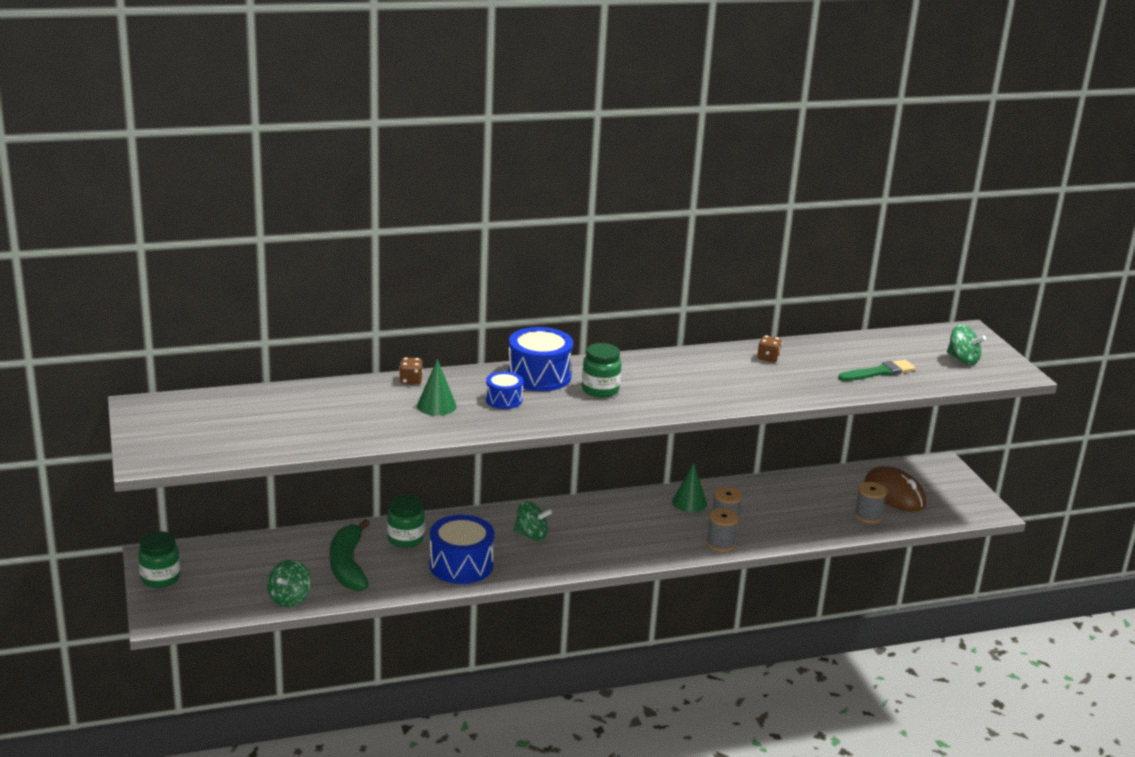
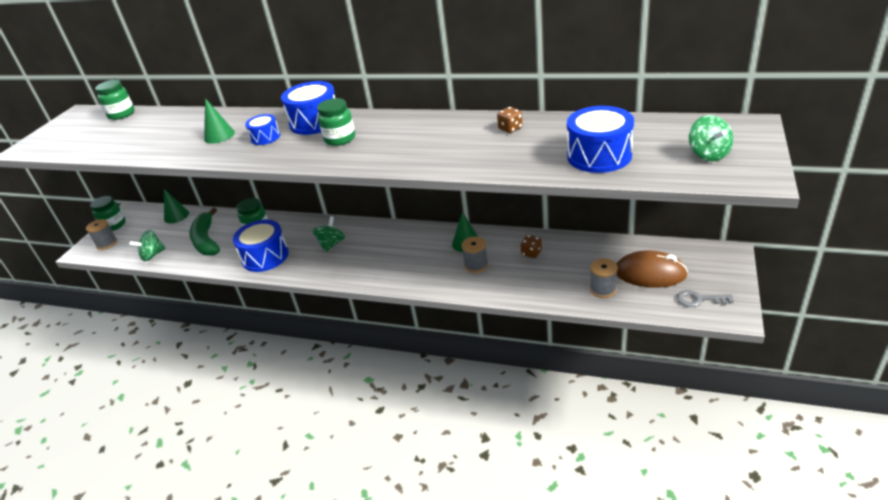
camera: 40 degrees right, 10 degrees up
green banana [330,519,370,591] -> green banana turned 45 degrees counterclockwise [190,208,220,255]
brown dice [399,358,423,385] -> brown dice moved to [521,235,542,258]
green spinning top [514,501,552,541] -> green spinning top turned 120 degrees counterclockwise [312,216,345,252]
grey spool [706,508,739,552] -> grey spool moved to [86,219,117,250]
green brush [838,360,916,381] -> blue drum [567,106,634,173]
brown mouse [864,466,926,512] -> brown mouse turned 75 degrees counterclockwise [617,251,688,288]
none -> green jar [95,80,135,120]
none -> green cone [164,189,189,223]
none -> grey key [677,290,734,307]

